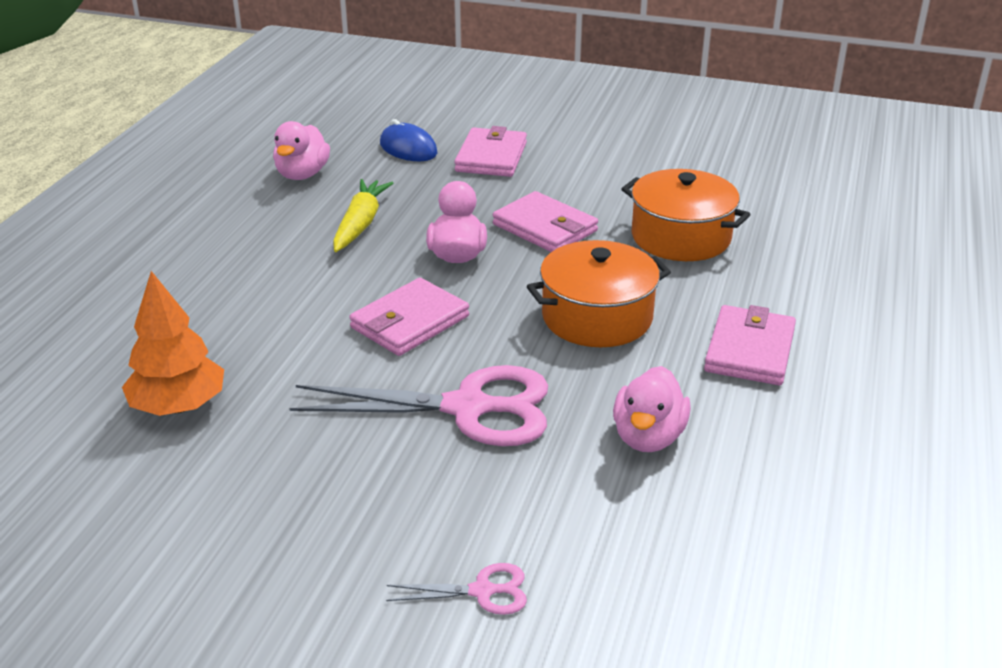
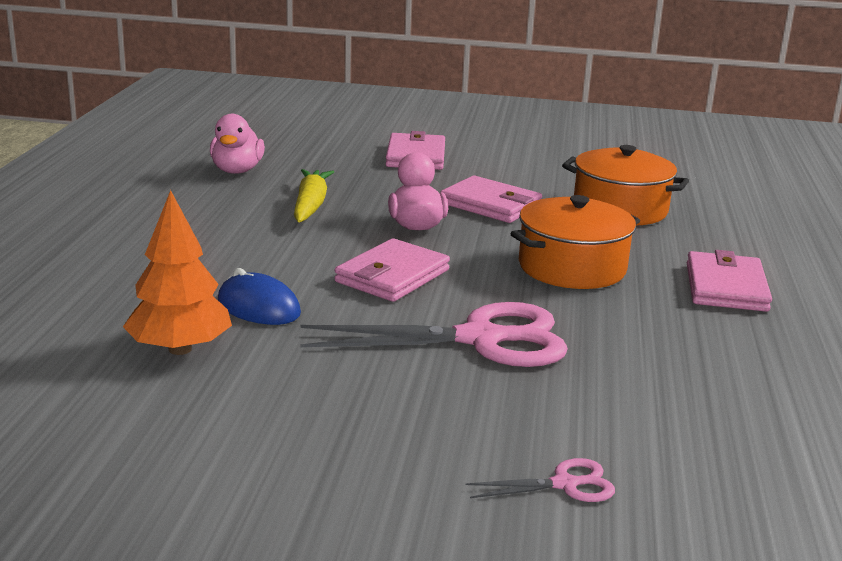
camera: 10 degrees left, 10 degrees down
blue mouse [380,119,438,161] -> blue mouse moved to [218,268,301,325]
pink duck [613,366,691,452] -> none

